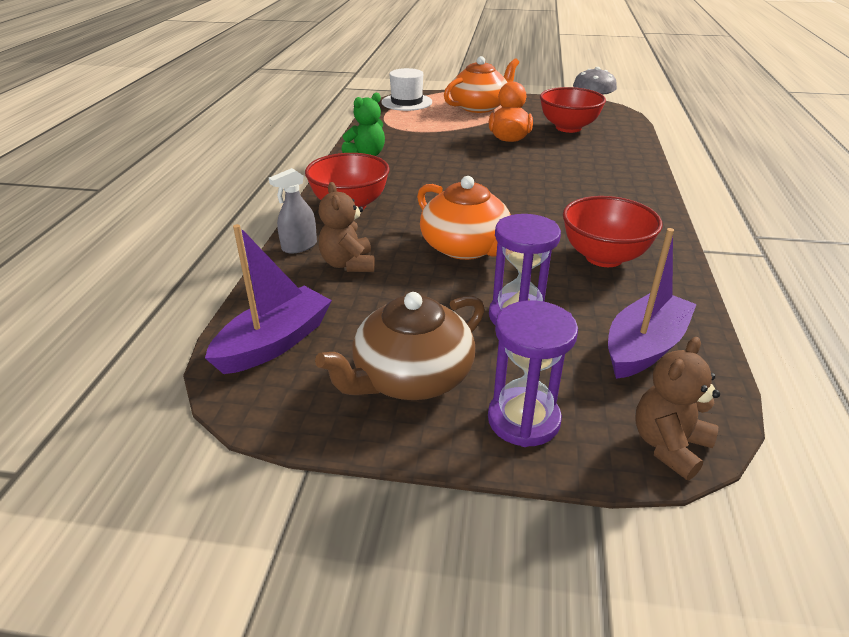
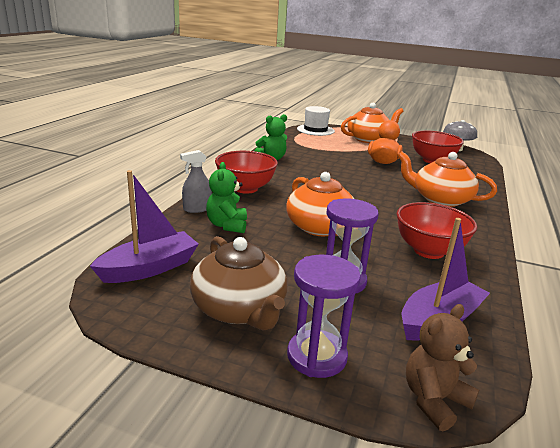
camera: 10 degrees right, 10 degrees down
brown teapot [315,292,485,400] -> brown teapot turned 90 degrees counterclockwise [190,236,288,331]
brown teddy bear [319,182,375,272] -> green teddy bear [206,162,247,233]
none -> orange teapot [397,151,497,207]

